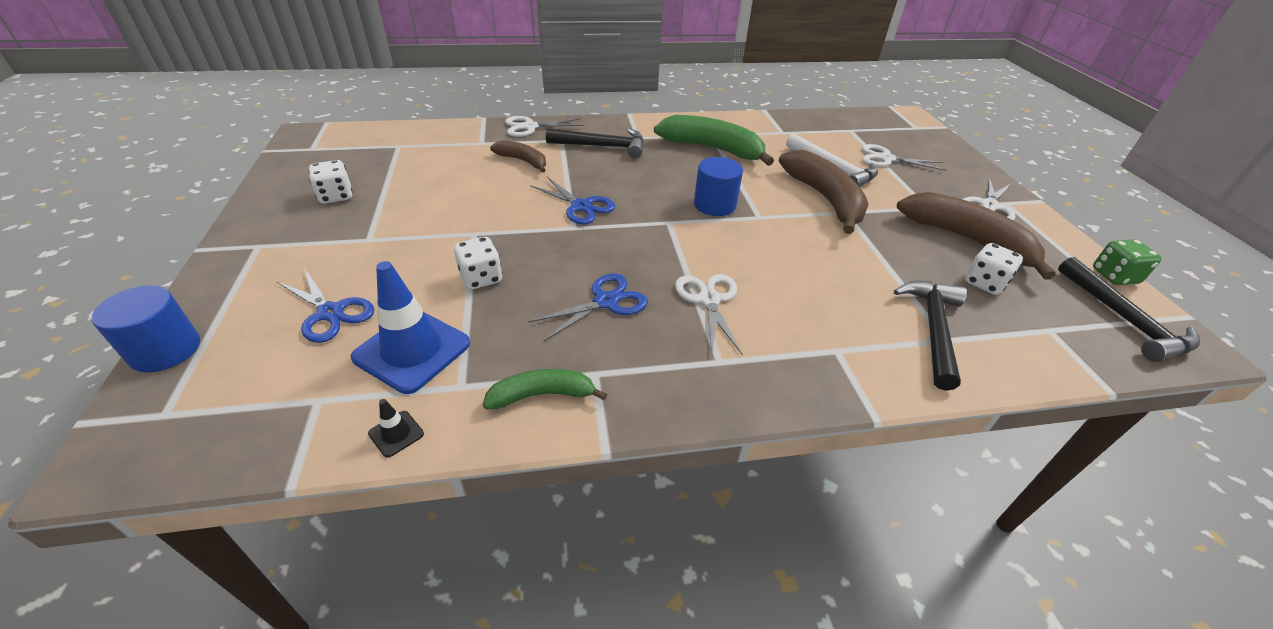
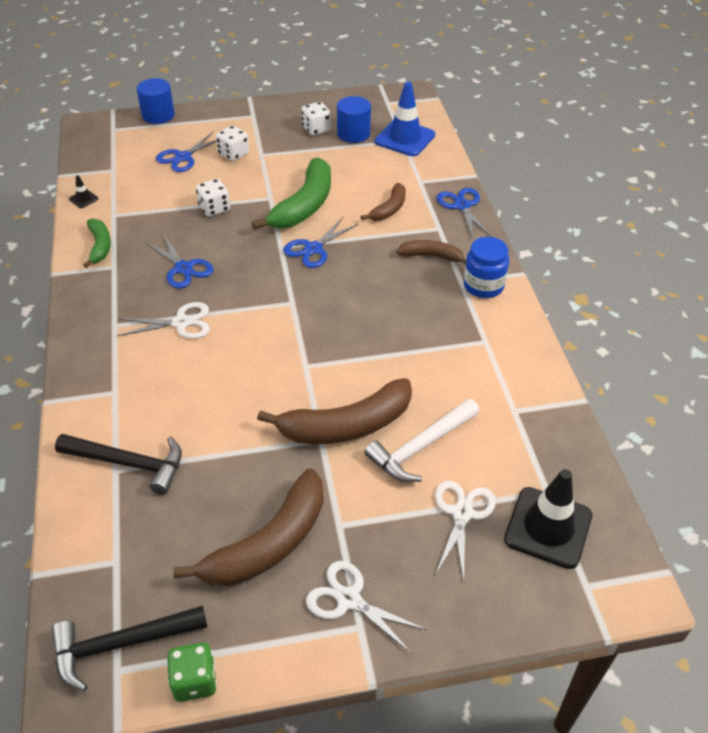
camera: 90 degrees right, 5 degrees up
blue traffic cone [351,261,470,394] -> blue traffic cone moved to [375,82,435,156]
white scissors [505,116,584,137] -> blue scissors [437,188,492,239]
black hammer [546,128,644,159] -> brown banana [397,240,466,264]
green banana [654,115,774,166] -> green banana moved to [252,158,331,230]
blue cylinder [694,157,743,216] -> blue cylinder moved to [337,96,371,143]
white dice [965,243,1023,295] -> white dice moved to [216,126,249,161]
none -> blue jar [464,237,509,298]
none -> black traffic cone [504,469,592,569]

